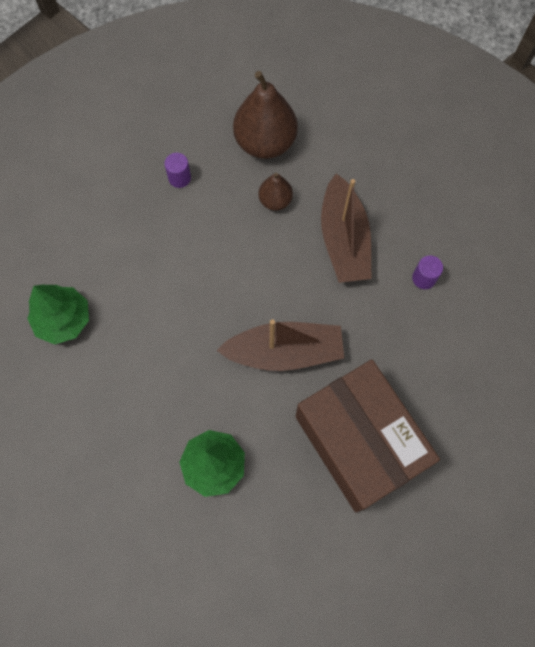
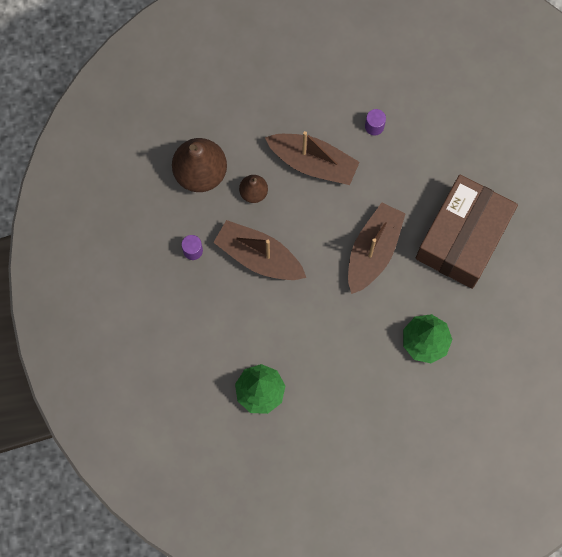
camera: 60 degrees left, 5 degrees up
brown box [295,360,440,512] -> brown box turned 60 degrees counterclockwise [416,174,518,289]
none -> brown boat [213,220,306,280]

